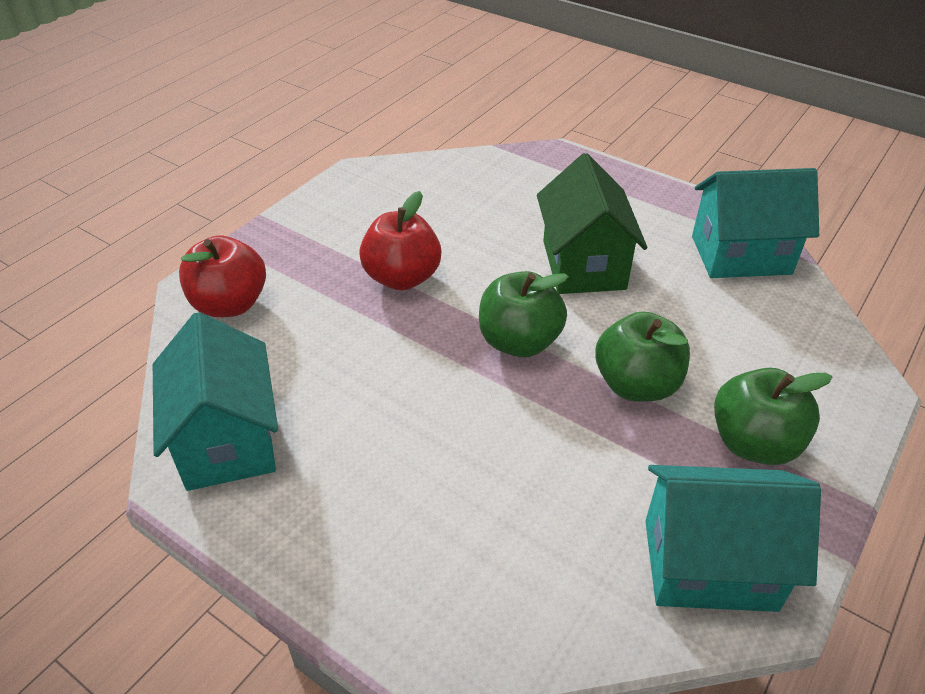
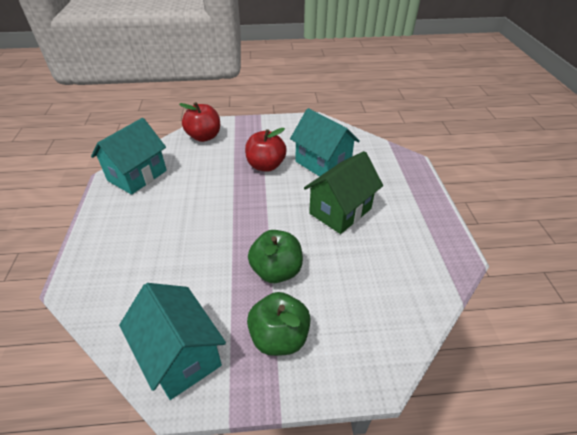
camera: 50 degrees right, 0 degrees up
green apple [479,271,569,357] -> none
turquoise house [692,168,819,278] -> turquoise house moved to [290,108,360,177]

